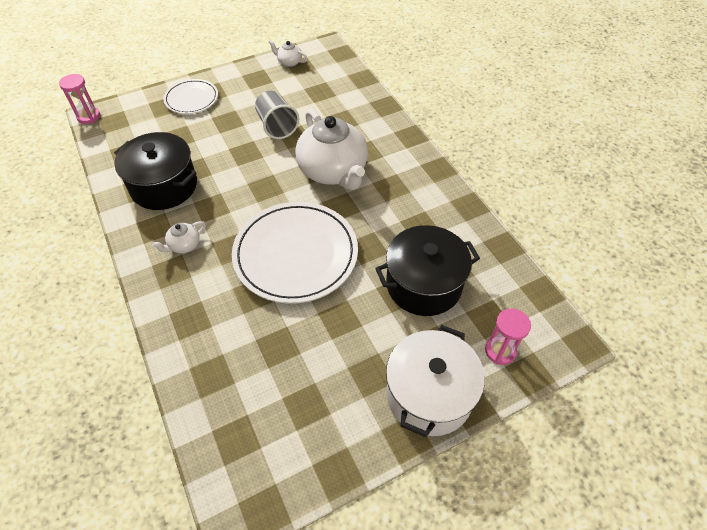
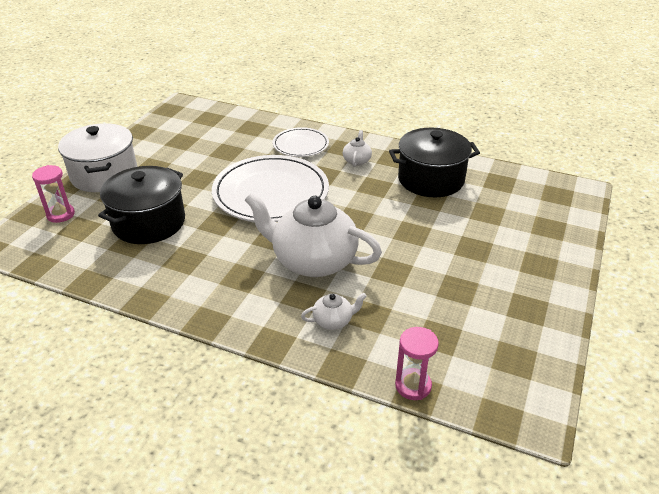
camera: 140 degrees right, 15 degrees down
pink hourglass [59,74,100,124] -> pink hourglass moved to [395,327,439,400]
white plate [163,79,218,114] -> white plate moved to [273,127,329,157]
grey cup [255,91,299,139] -> none
white teapot [269,40,308,67] -> white teapot moved to [301,293,367,330]

